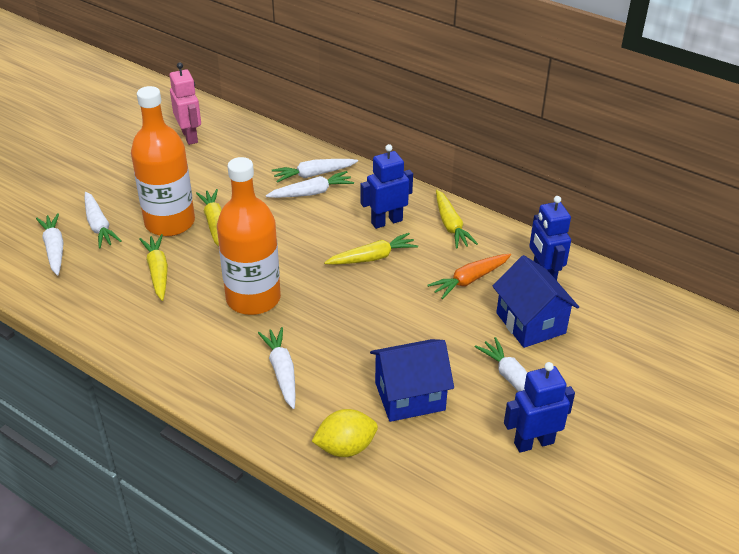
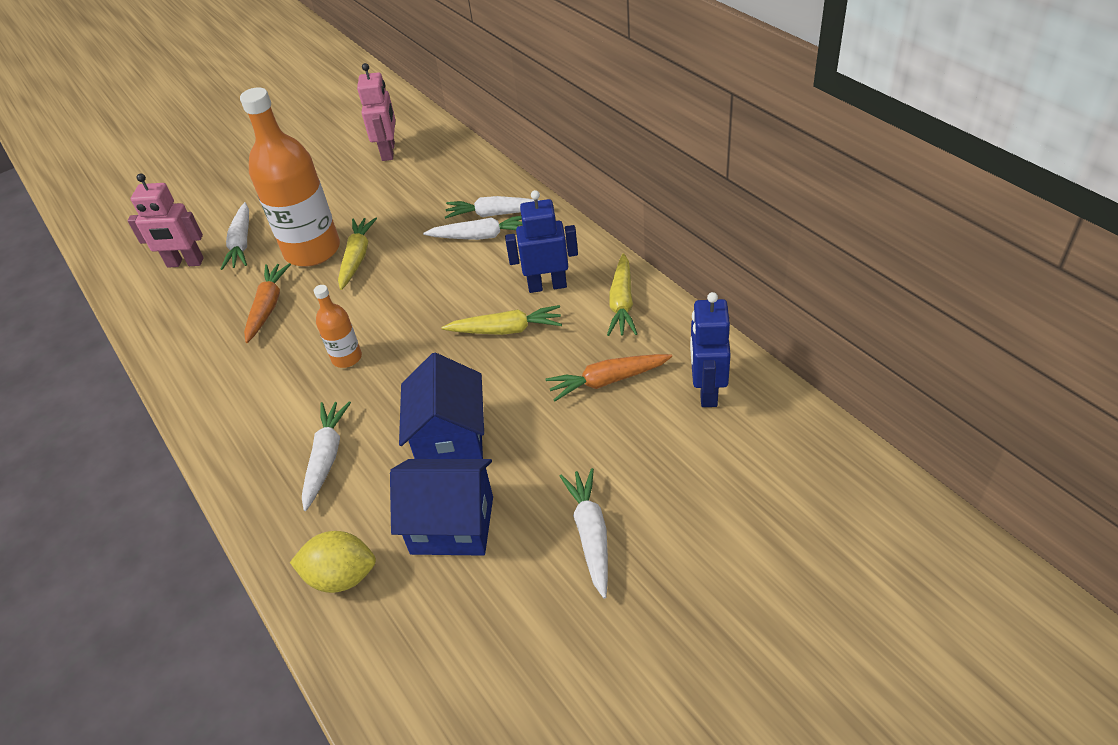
camera: 25 degrees right, 5 degrees up
white carrot [36,213,64,276] -> pink robot [127,173,204,268]
yellow carrot [139,234,168,301] -> orange carrot [244,263,291,343]
orange bottle [217,157,281,315] -> orange bottle [314,285,362,368], size x0.47
blue house [492,255,579,348] -> blue house moved to [399,353,484,459]
blue robot [504,362,575,453] -> none

